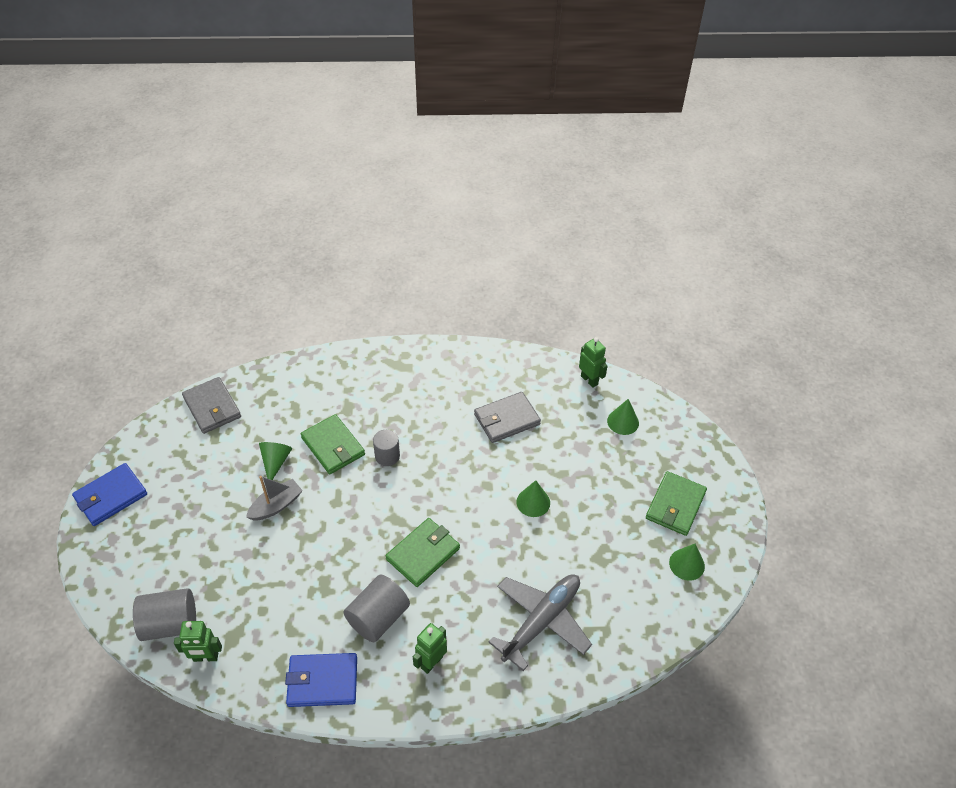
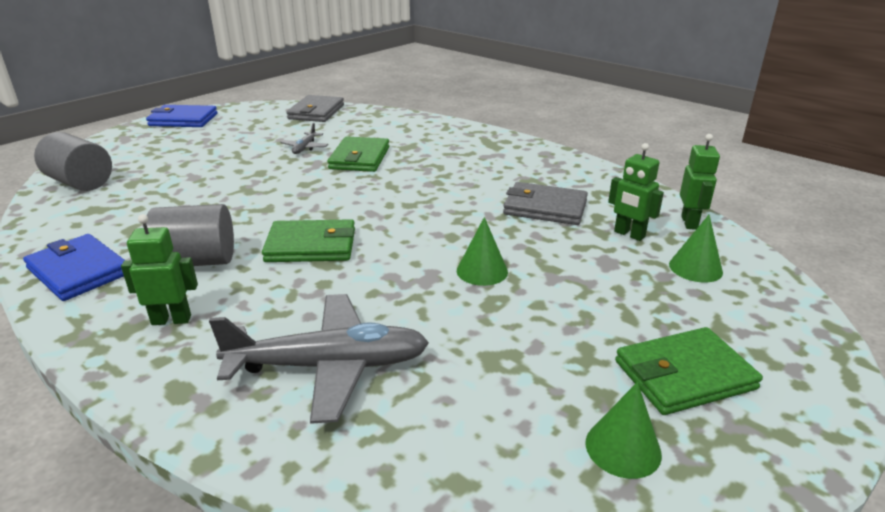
camera: 45 degrees right, 20 degrees down
green robot [174,621,222,662] -> green robot moved to [608,143,664,241]
grey boat [246,476,303,521] -> none
green cone [259,442,292,480] -> grey plane [280,123,328,154]
grey cylinder [373,430,400,466] -> none

